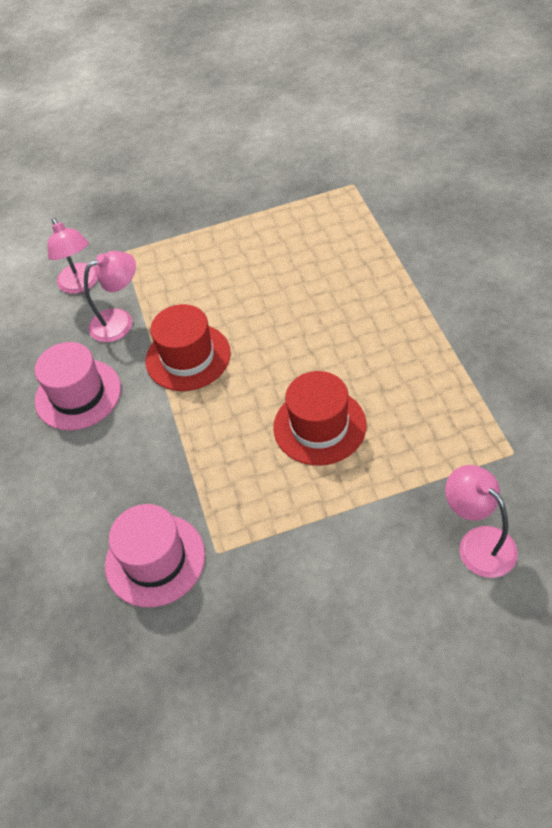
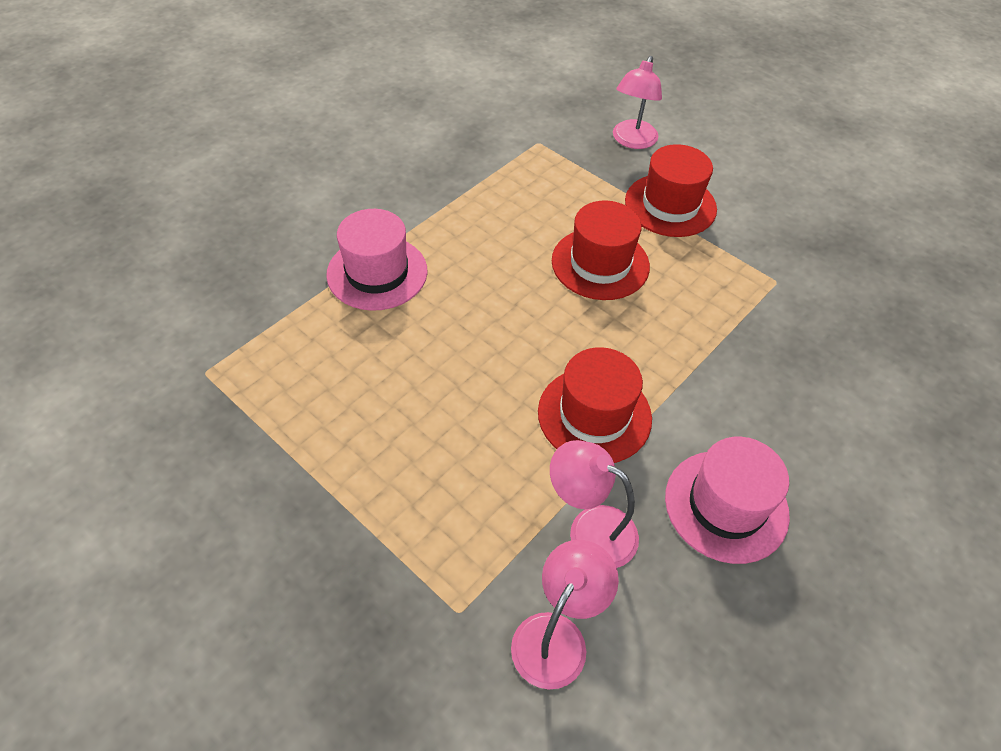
camera: 130 degrees left, 0 degrees up
pink hat [105,504,205,607] -> pink hat moved to [326,209,428,311]
none -> red hat [625,144,717,237]

